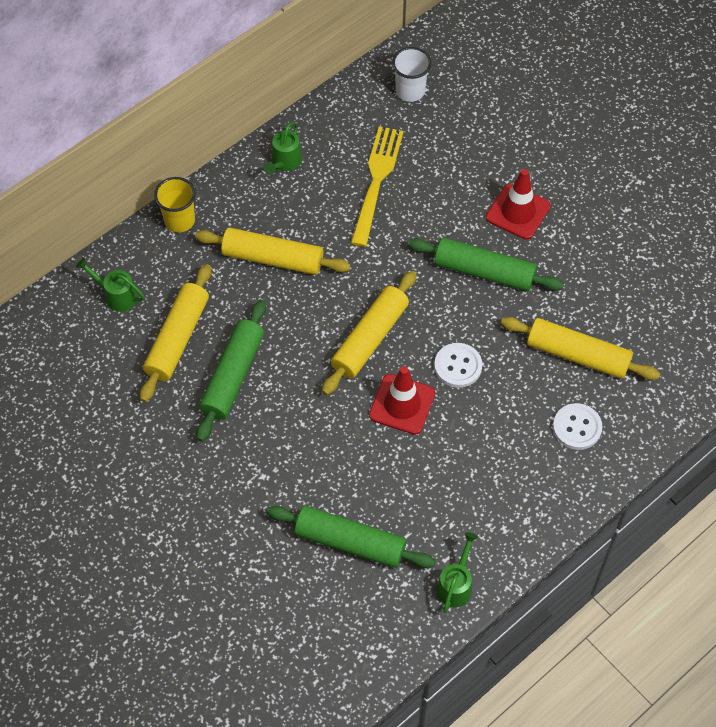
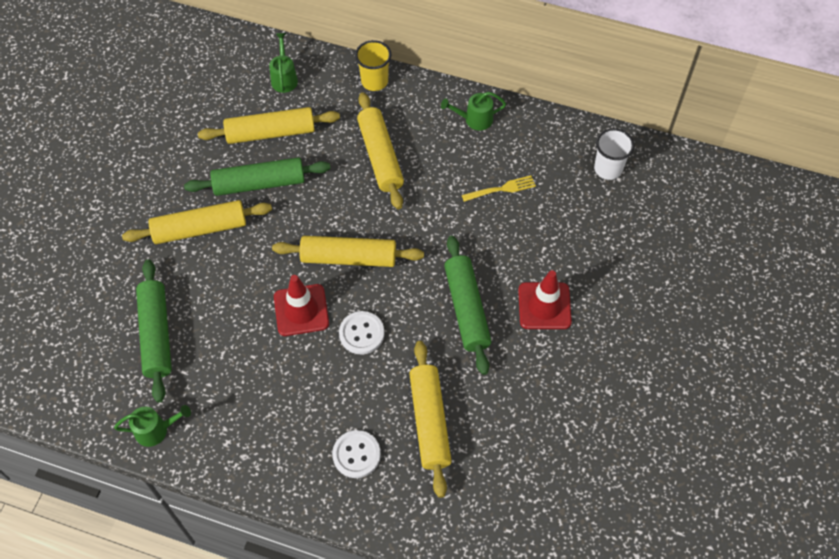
camera: 60 degrees right, 0 degrees up
yellow fork [351,126,404,247] -> yellow fork [462,175,536,202], size x0.55
none -> yellow rolling pin [122,200,272,244]

